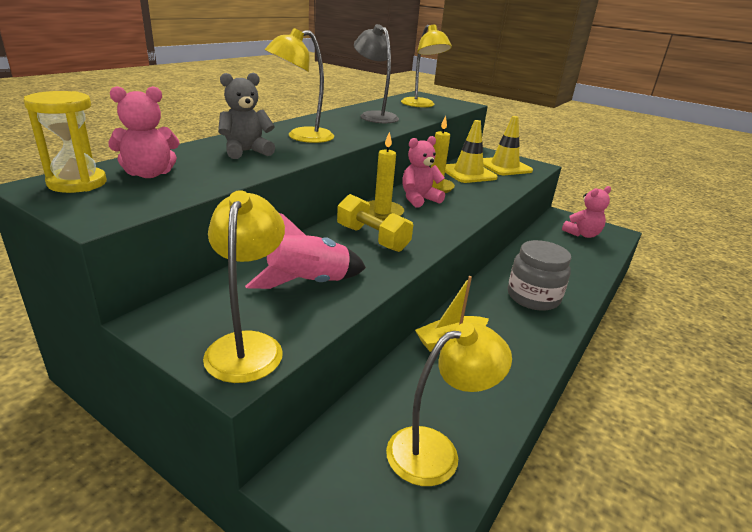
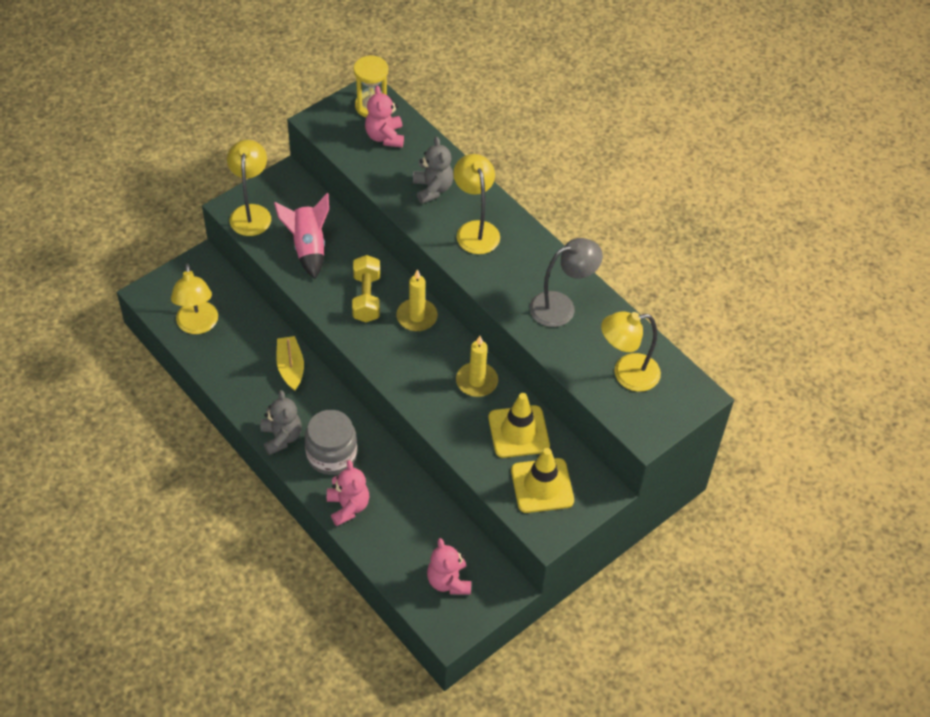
camera: 105 degrees right, 25 degrees up
yellow lamp [203,190,285,383] -> yellow lamp turned 105 degrees counterclockwise [227,140,271,236]
yellow dumbbell [337,194,413,252] -> yellow dumbbell turned 60 degrees counterclockwise [352,255,380,322]
pink teddy bear [402,136,445,207] -> pink teddy bear moved to [327,460,369,526]
none -> grey teddy bear [261,390,302,455]

